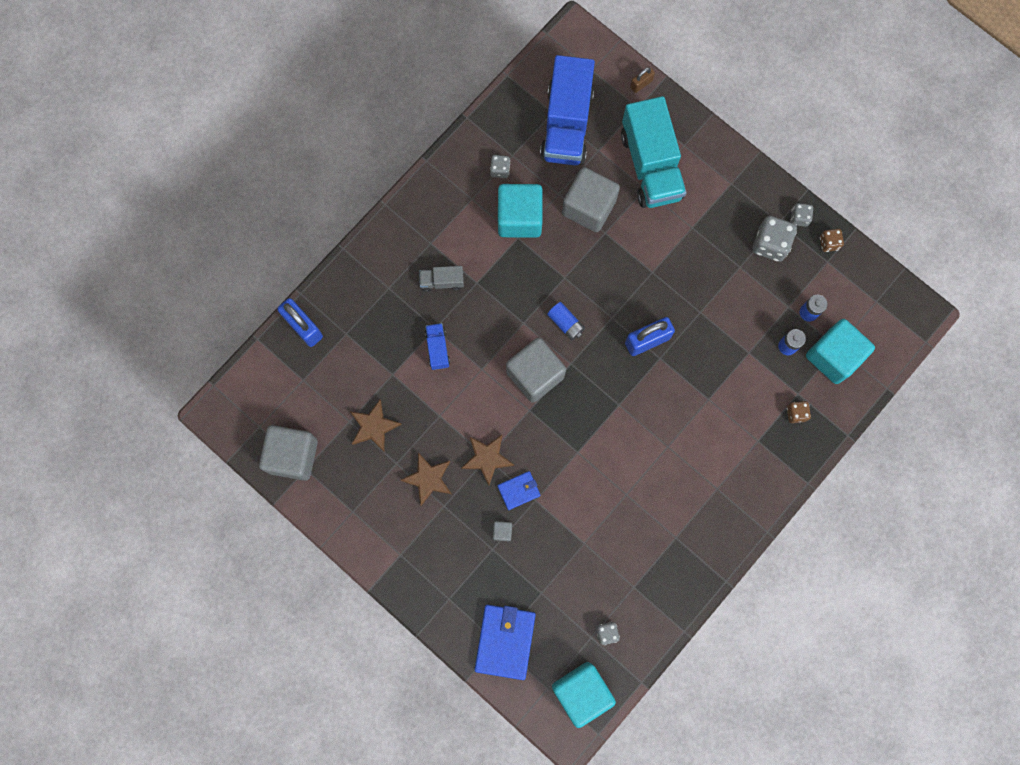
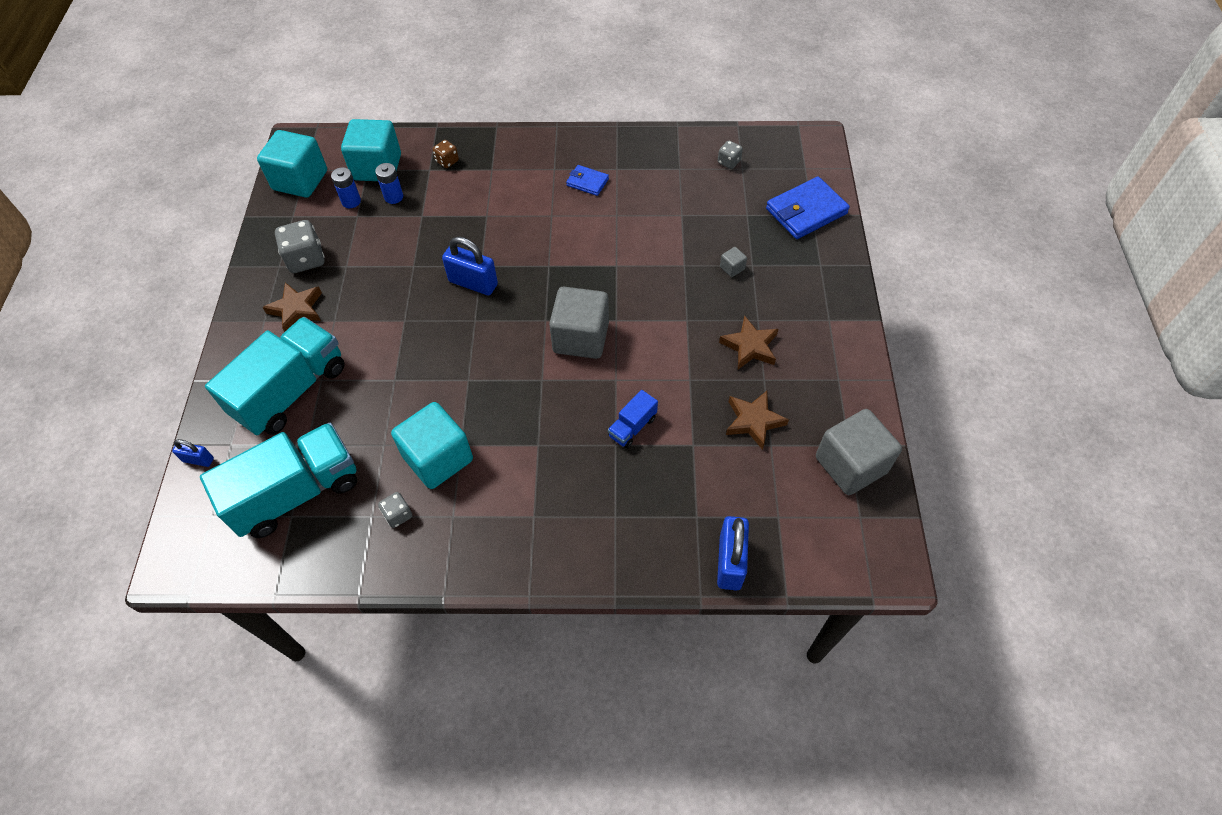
camera: 130 degrees left, 20 degrees down
grey truck [419,266,464,292] -> none
brown star [461,435,514,486] -> brown star moved to [262,282,322,332]
blue wallet [497,471,540,510] -> blue wallet moved to [566,165,609,196]
blue truck [540,55,595,165] -> turquoise truck [200,423,357,538]
blue battery [547,302,585,340] -> none
turquoise cube [552,662,616,728] -> turquoise cube moved to [257,130,327,198]
grey cube [562,167,620,232] -> none
brown padlock [630,67,655,93] -> blue padlock [172,439,214,467]
grey dice [790,203,813,227] -> none
brown dice [820,229,844,252] -> none

